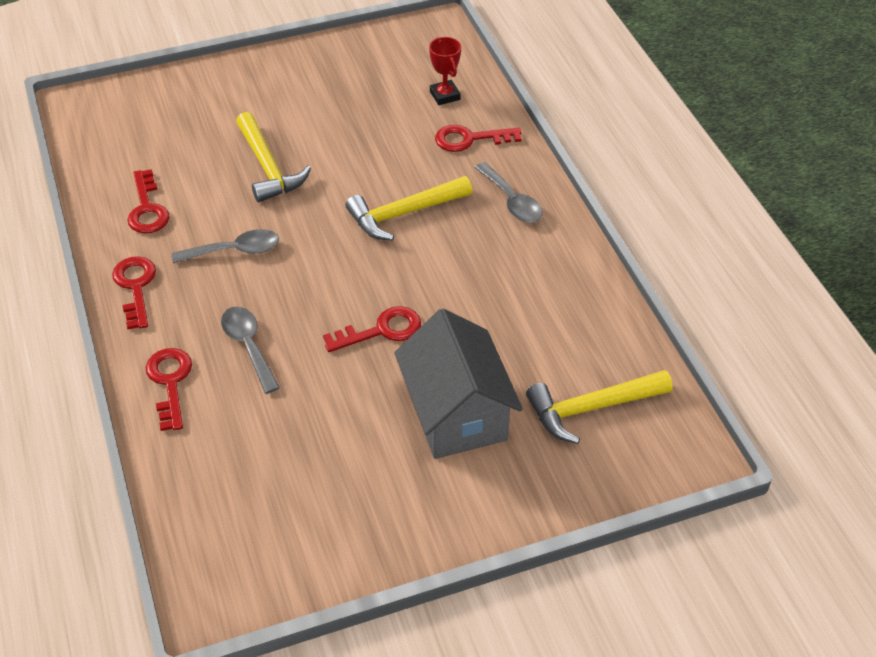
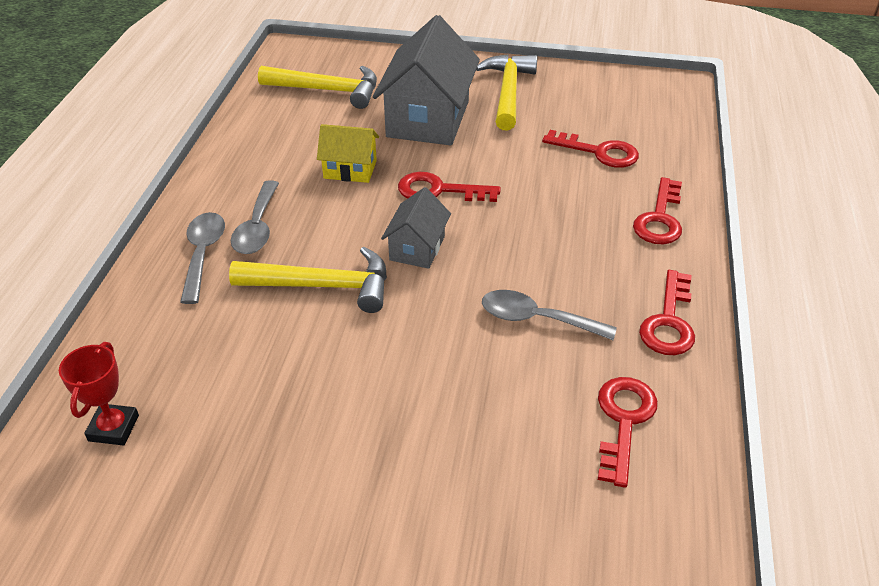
camera: 150 degrees left, 5 degrees down
grey spoon [221,307,280,394] -> grey spoon moved to [231,180,279,254]
yellow hammer [236,112,311,202] -> yellow hammer moved to [476,54,537,131]
red key [435,125,522,152] -> red key moved to [542,130,639,168]
none -> yellow house [317,124,379,183]
none -> grey house [381,187,451,269]

